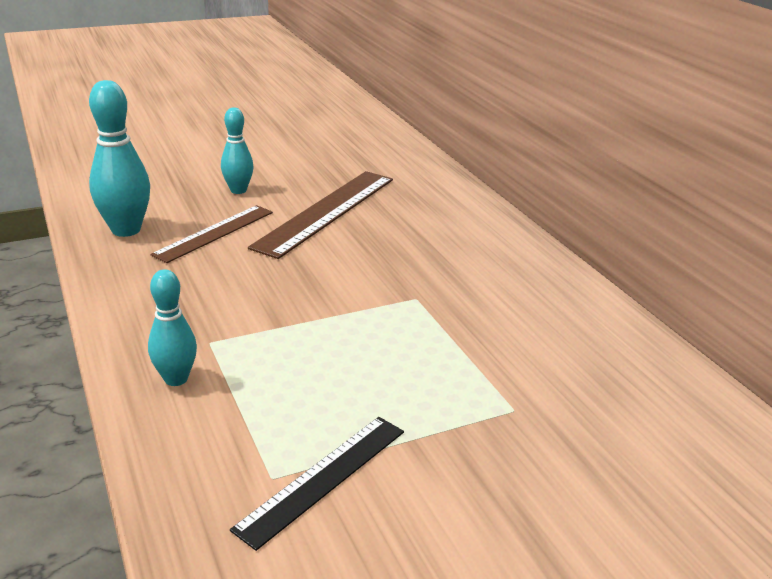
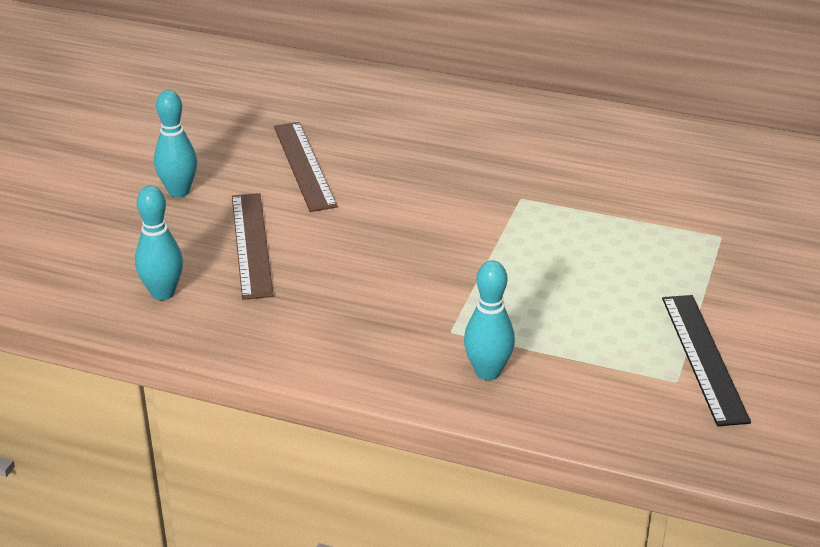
camera: 45 degrees left, 5 degrees up
turquoise bowling pin [89,80,150,237] -> turquoise bowling pin [135,186,183,300], size x0.62
brown ruler [248,171,393,259] -> brown ruler [274,122,337,212], size x0.64

